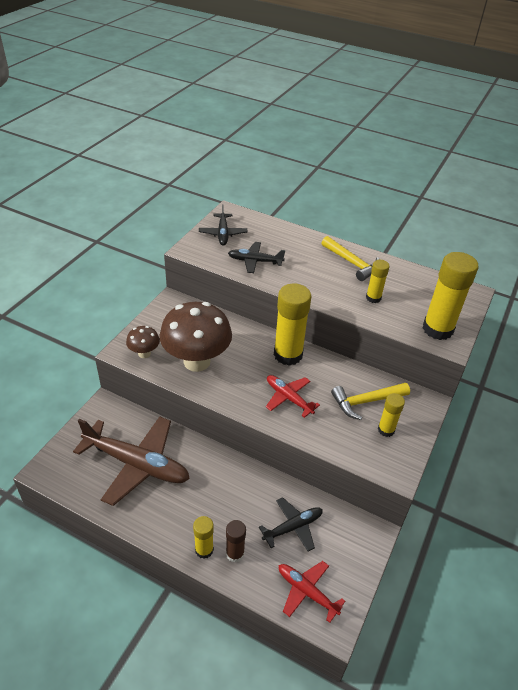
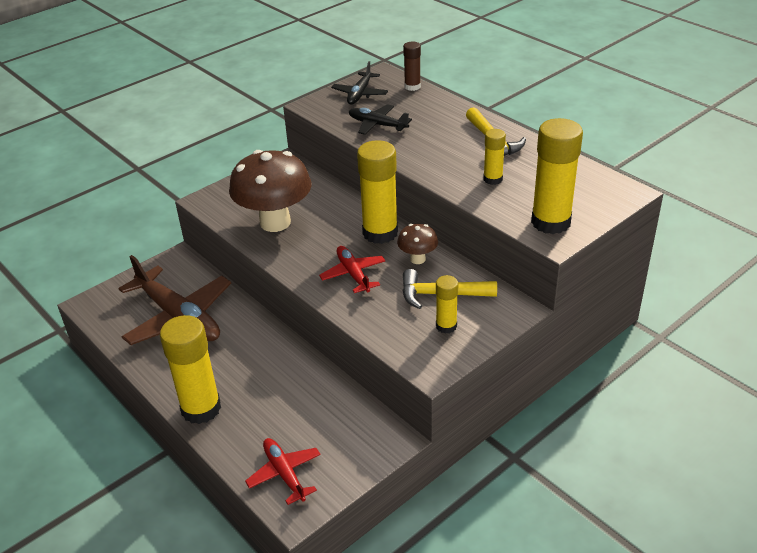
camera: 25 degrees right, 5 degrees down
brown mushroom [126,326,160,358] -> brown mushroom moved to [397,224,438,264]
yellow glue stick [193,516,214,559] -> yellow glue stick [160,315,221,424], size x1.90
brown glue stick [226,520,246,563] -> brown glue stick moved to [403,41,421,91]
black plane [259,497,323,552] -> none

